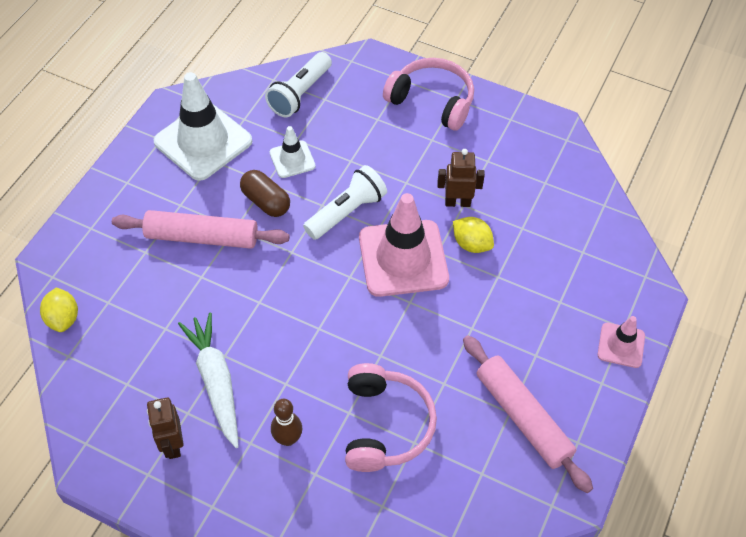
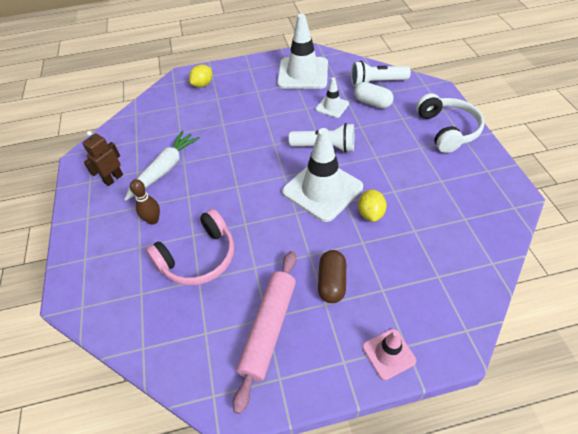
camera: 55 degrees right, 5 degrees down
yellow lemon [40,287,78,332] -> yellow lemon moved to [189,64,212,87]
pink rolling pin [112,210,289,249] -> none
brown capsule [240,170,290,217] -> brown capsule moved to [318,250,346,303]
pink traffic cone [359,193,449,297] -> white traffic cone [282,128,363,222]
pink headphones [383,58,474,131] -> white headphones [416,93,484,153]
brown robot [437,149,485,207] -> none
none -> white capsule [354,82,393,109]

